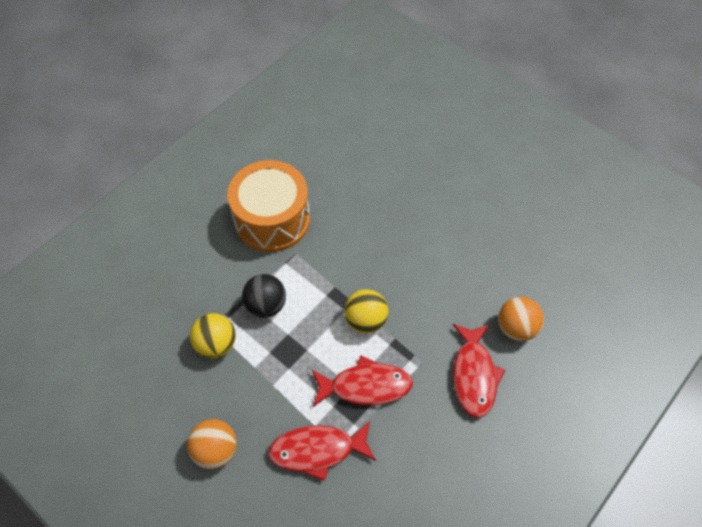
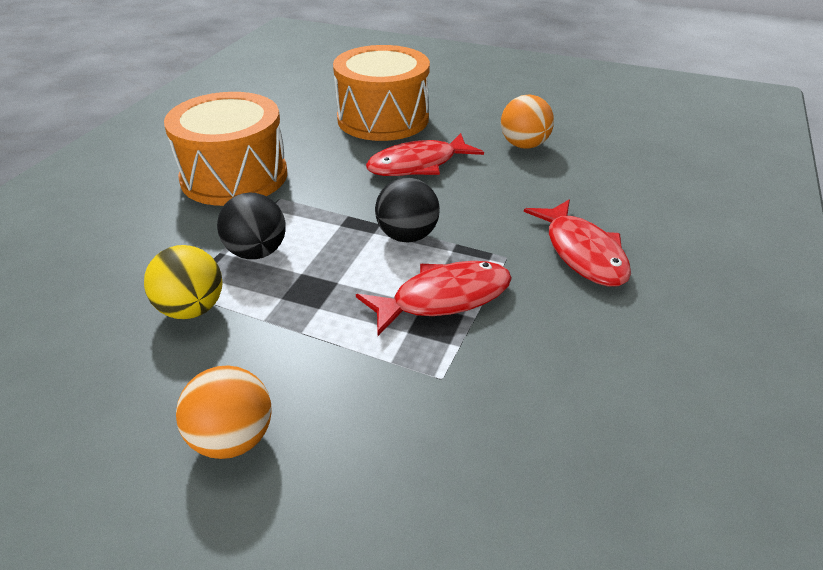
camera: 20 degrees left, 20 degrees down
red fish [268,421,376,481] -> red fish moved to [366,133,484,176]
yellow ball [344,289,389,334] -> black ball [375,178,440,242]
orange ball [498,297,544,341] -> orange ball moved to [501,95,554,149]
none -> orange drum [333,45,430,141]

